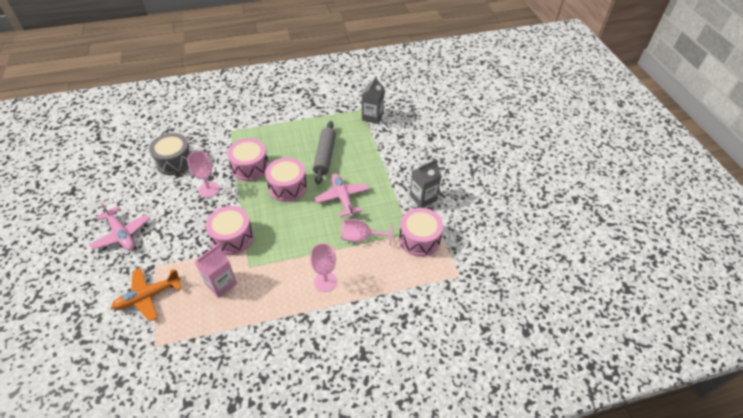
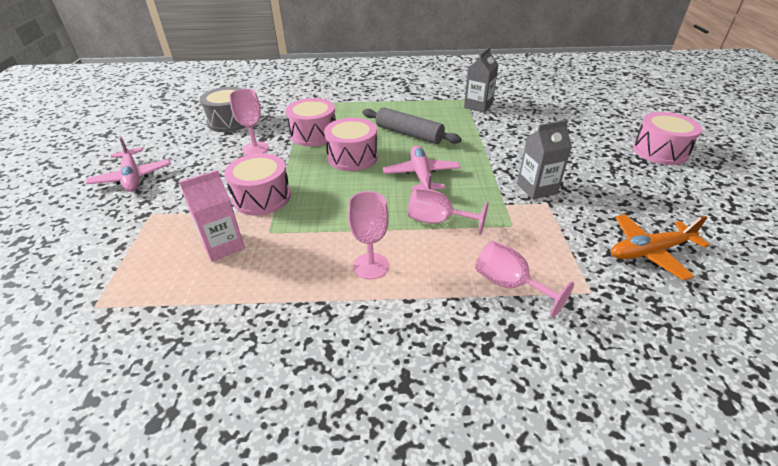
camera: 15 degrees right, 10 degrees down
orange plane [111,268,182,322] -> orange plane moved to [611,214,710,281]
grey rolling pin [313,121,336,184] -> grey rolling pin turned 75 degrees counterclockwise [363,107,462,144]
pink drum [399,208,443,257] -> pink drum moved to [633,112,702,165]
none -> pink goblet [475,241,574,318]

